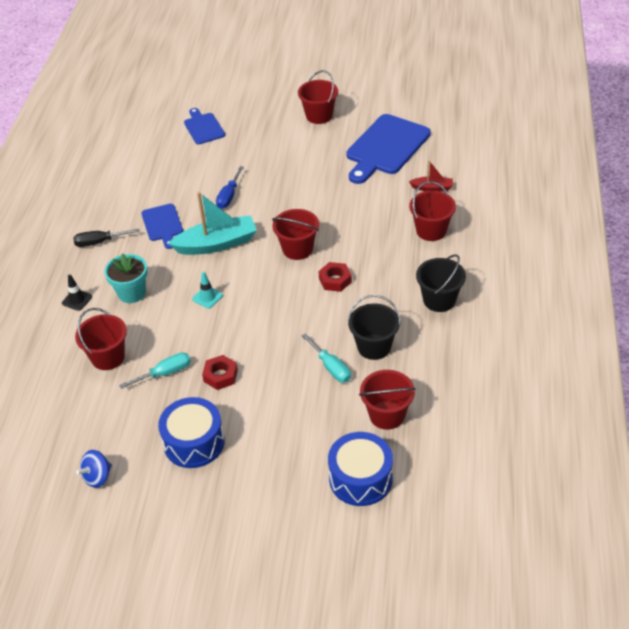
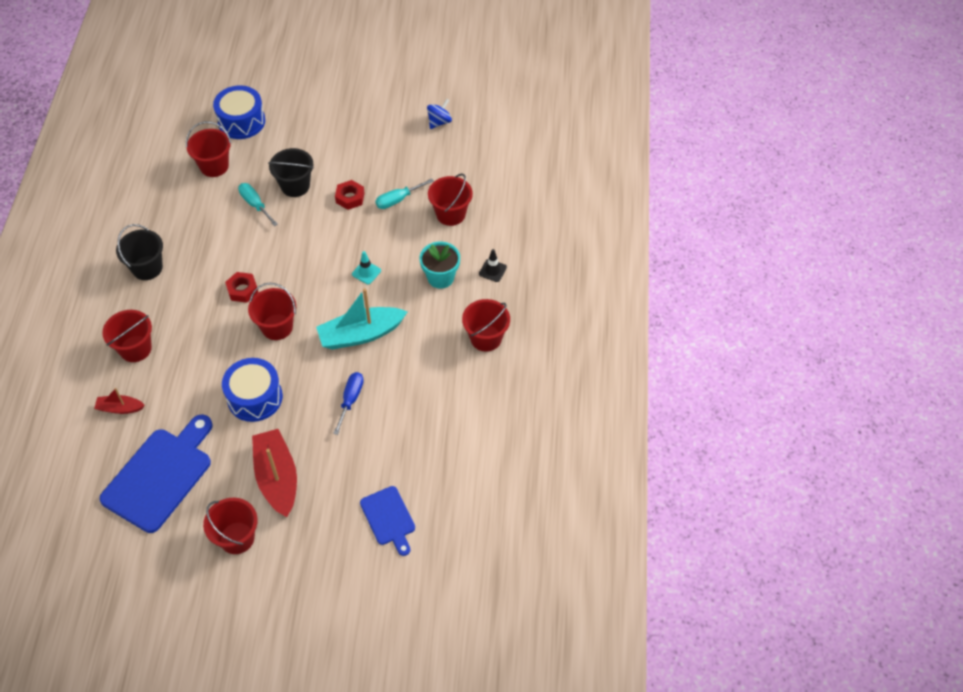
camera: 175 degrees right, 10 degrees up
black screwdriver [73,229,140,247] -> red bucket [462,299,510,352]
blue cutting board [141,204,183,249] -> none
blue drum [158,397,225,468] -> blue drum moved to [222,358,283,422]
black bucket [348,295,401,360] -> black bucket moved to [268,148,314,197]
none -> red boat [252,429,297,517]

